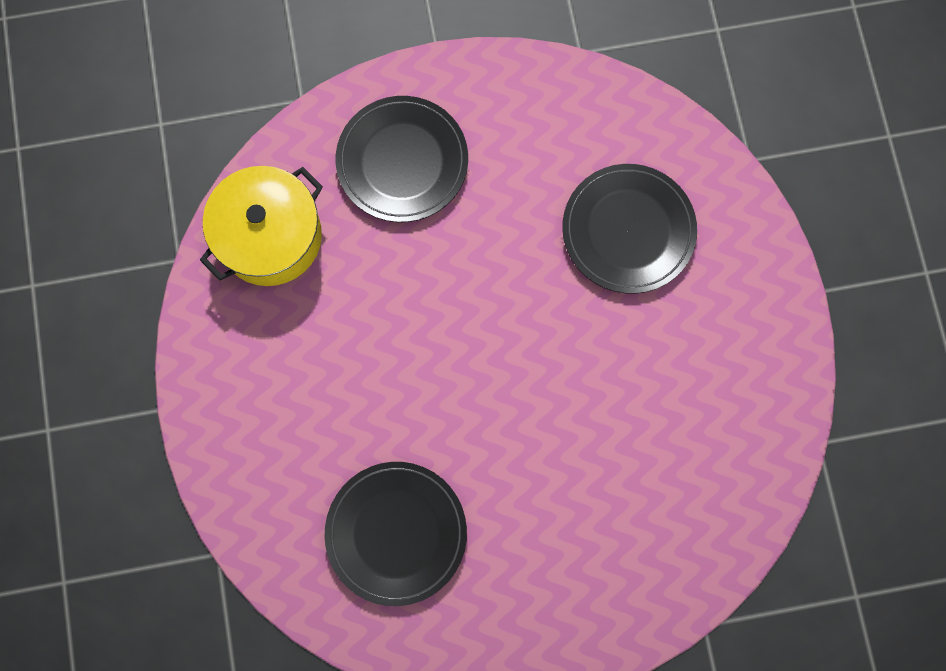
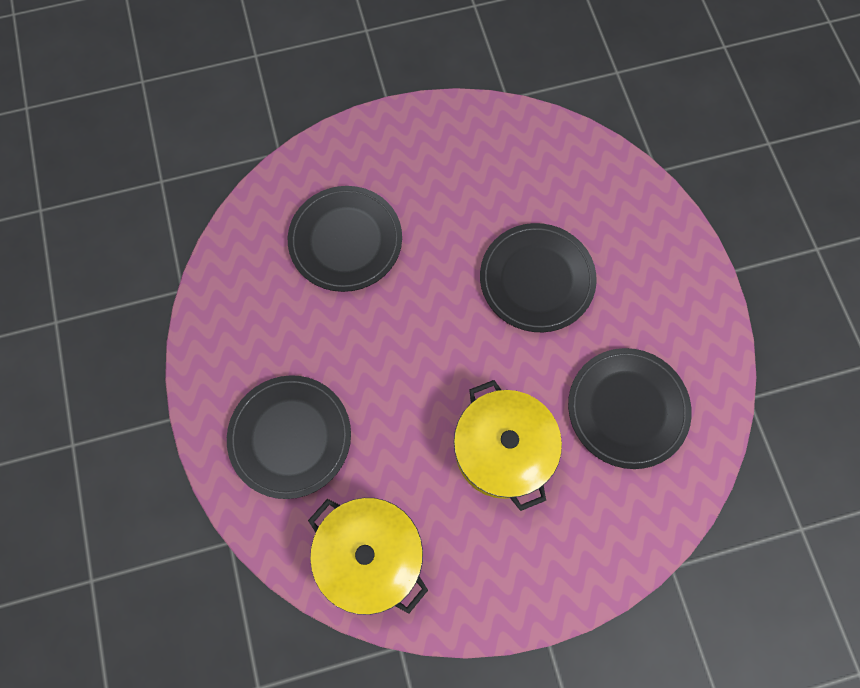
camera: 95 degrees left, 5 degrees down
none -> yellow pot [454,380,562,511]
none -> black plate [480,223,597,332]

